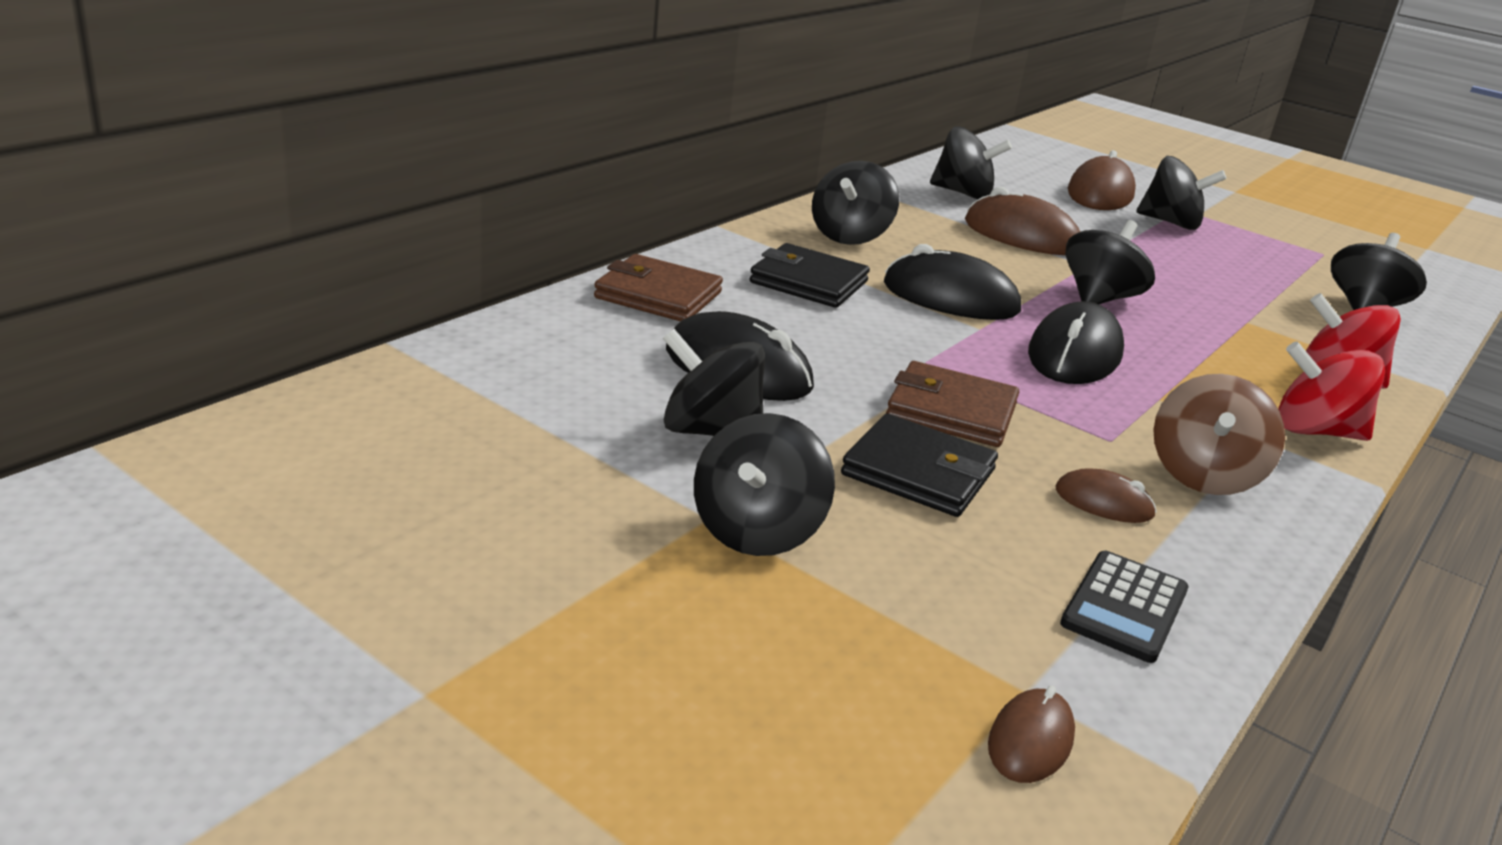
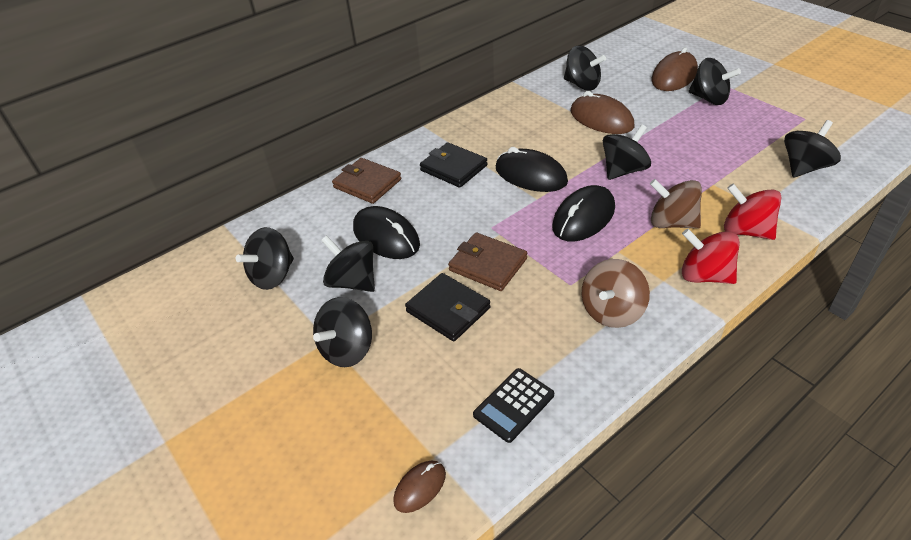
camera: 20 degrees right, 15 degrees up
black spinning top [812,161,899,245] -> black spinning top moved to [236,227,294,290]
brown mouse [1056,469,1157,523] -> none
none -> brown spinning top [650,179,702,229]

